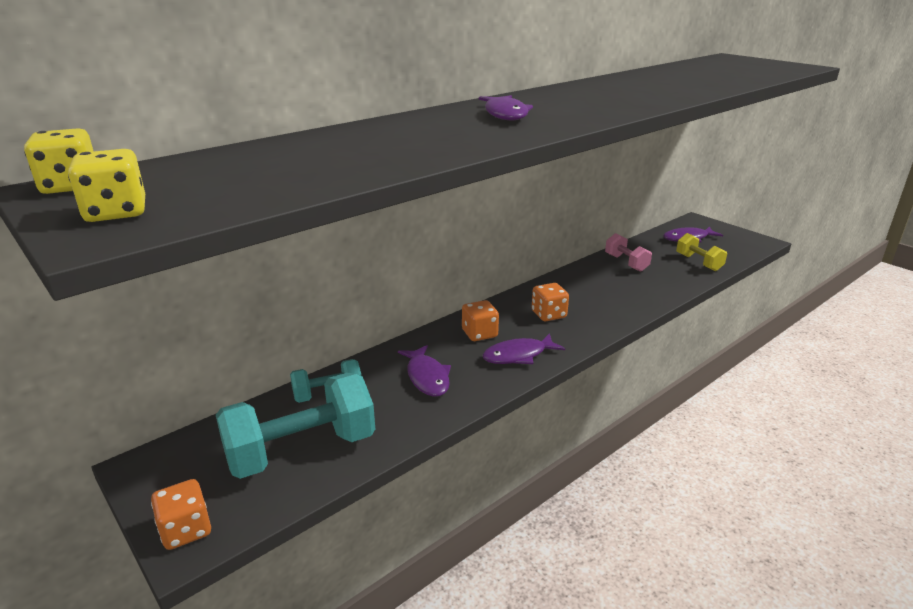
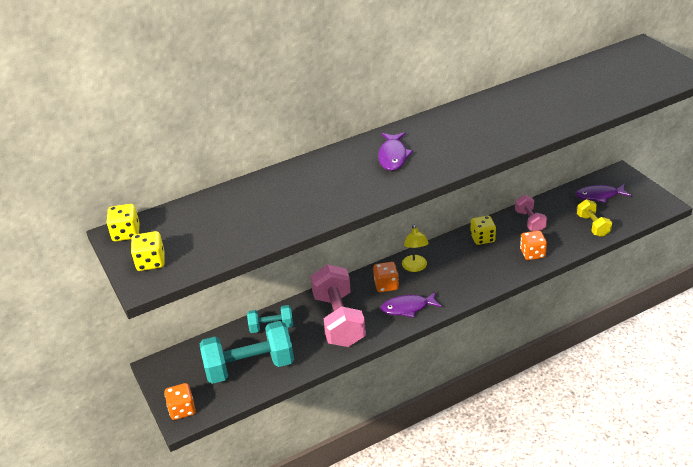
camera: 15 degrees right, 10 degrees up
purple fish [398,345,451,397] -> pink dumbbell [311,264,366,347]
orange dice [532,283,569,321] -> orange dice moved to [520,230,547,260]
none -> yellow lamp [402,224,429,272]
none -> yellow dice [470,216,496,245]

